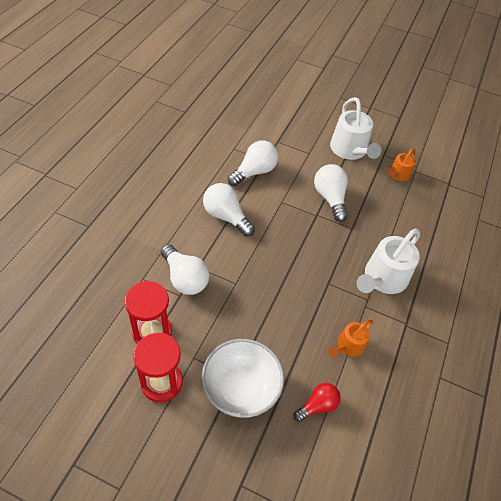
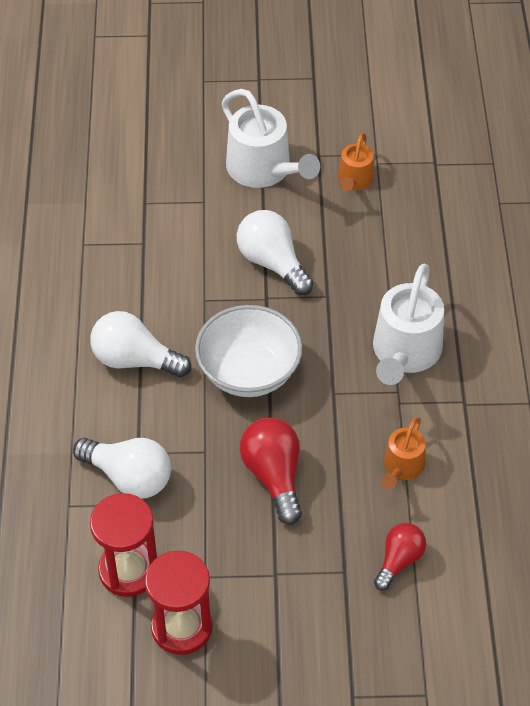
camera: 20 degrees left, 0 degrees up
white bowl [202,339,284,418] -> white bowl moved to [195,305,302,397]
white light bulb [228,141,278,186] -> none
none -> red light bulb [240,418,302,525]

